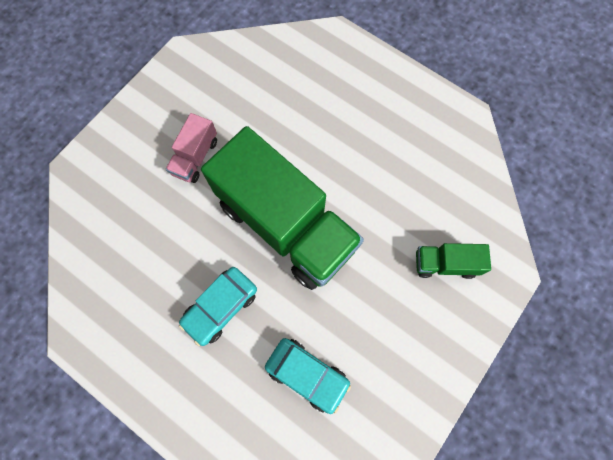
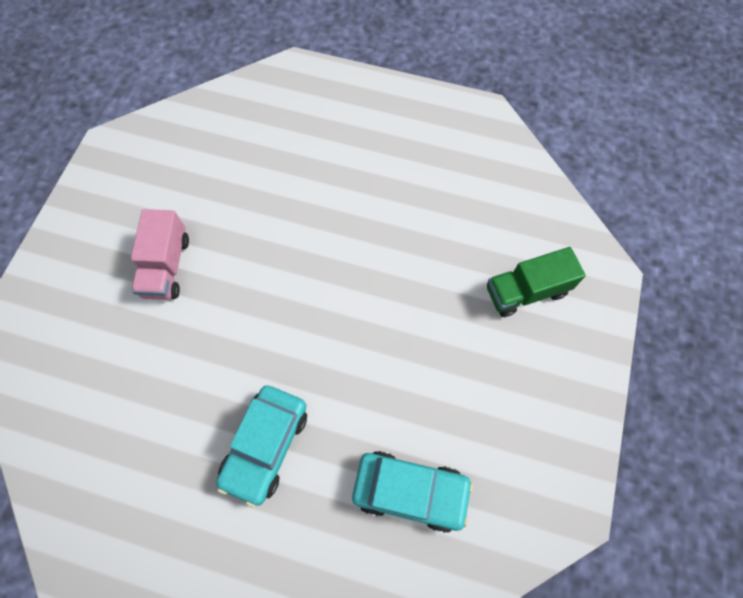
camera: 20 degrees left, 5 degrees down
green truck [201,126,364,290] -> none

